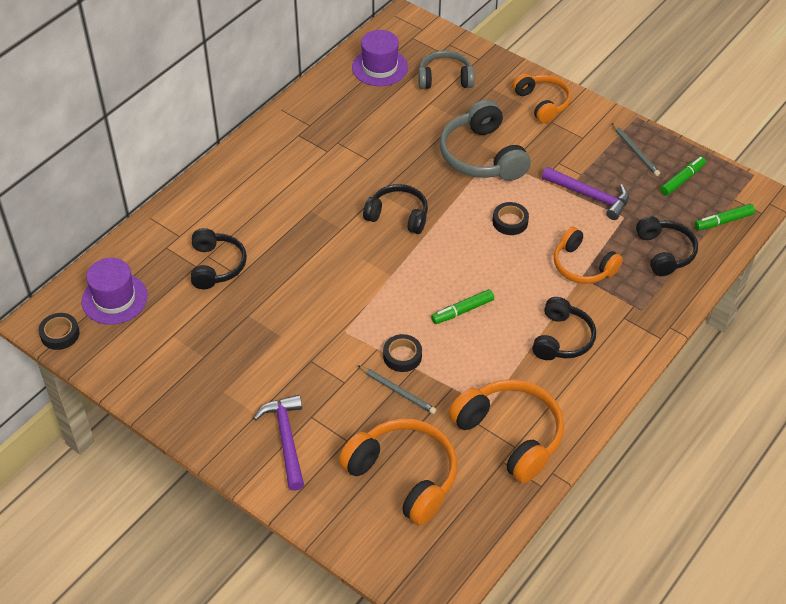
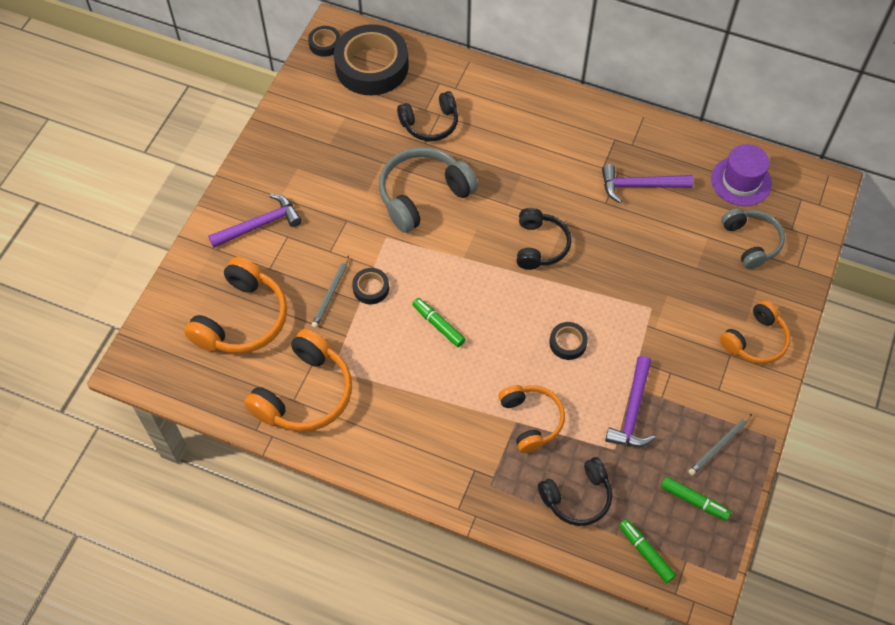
camera: 75 degrees right, 10 degrees up
purple hat [81,258,148,325] -> black tape [334,24,409,96]
grey headphones [440,100,531,181] -> grey headphones moved to [379,147,478,233]
black headphones [532,297,596,360] -> none
orange headphones [554,227,623,284] -> orange headphones turned 135 degrees clockwise [499,385,565,453]
none -> purple hammer [602,164,693,203]

